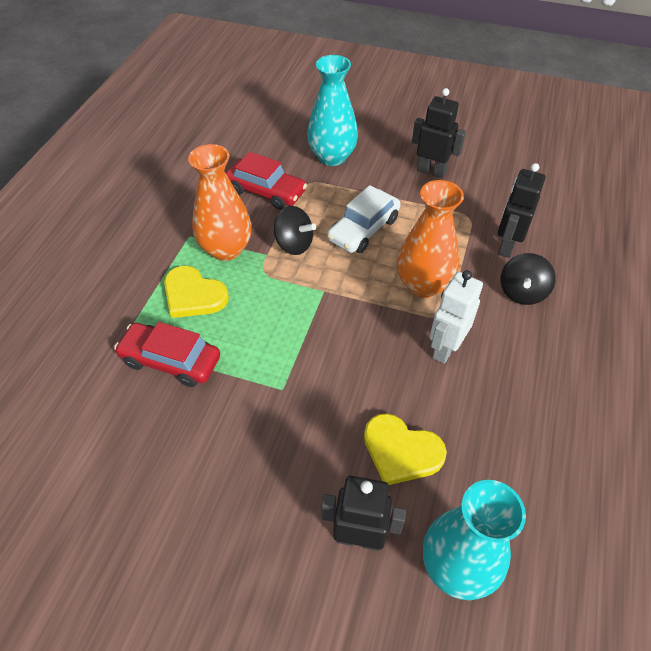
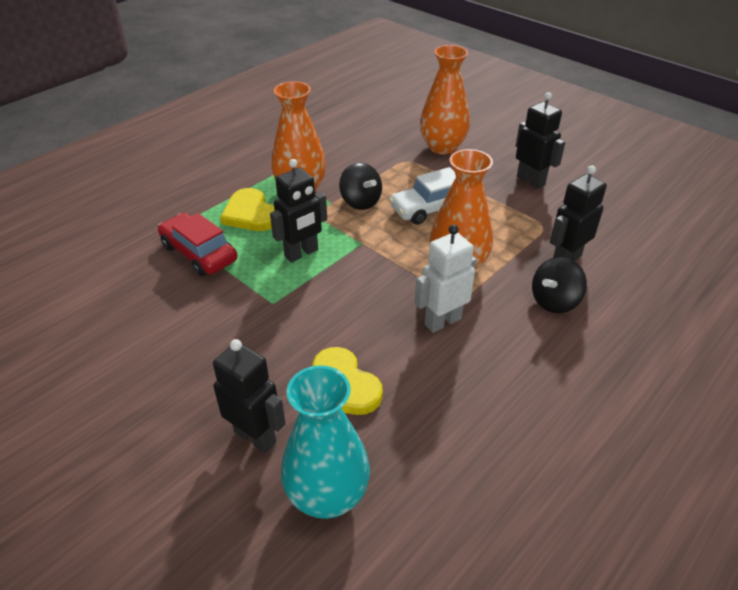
camera: 25 degrees right, 10 degrees down
red car [226,152,307,210] -> none
turquoise vase [307,55,358,166] -> orange vase [420,45,470,155]
none -> black robot [270,159,327,262]

